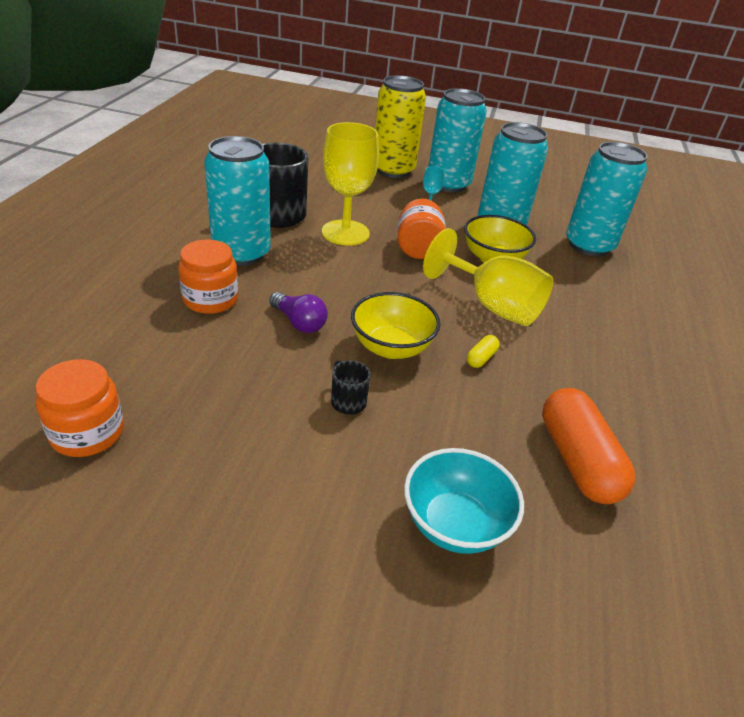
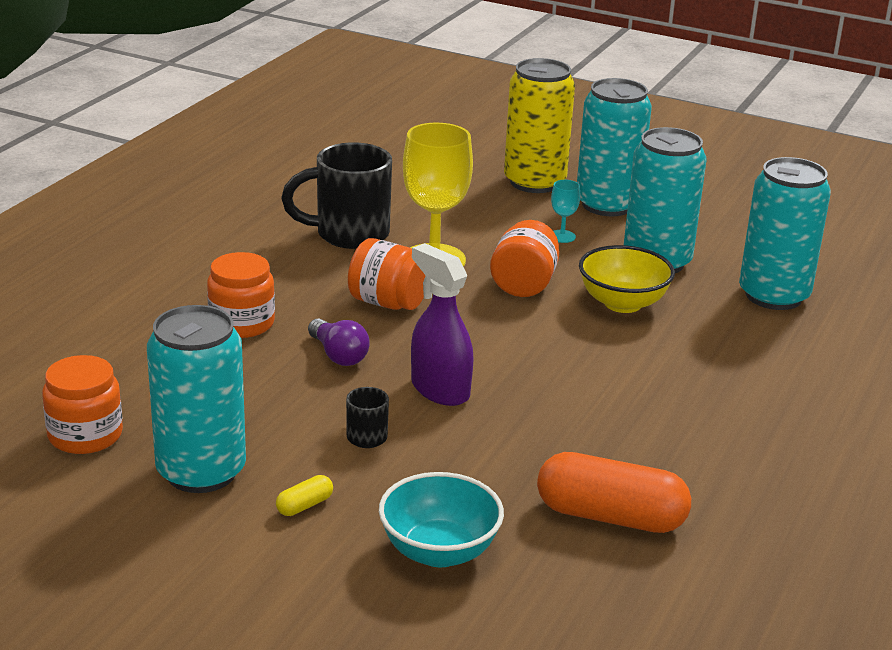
camera: 15 degrees right, 10 degrees down
turquoise can [204,136,271,266] -> turquoise can moved to [147,305,246,493]
yellow bowl [351,292,440,359] -> purple spray bottle [411,243,474,406]
yellow goblet [423,228,554,326] -> none
yellow capsule [467,335,500,368] -> yellow capsule moved to [276,475,333,516]
orange capsule [542,388,635,504] -> orange capsule turned 75 degrees counterclockwise [537,452,691,533]
none -> orange jar [348,238,426,310]

